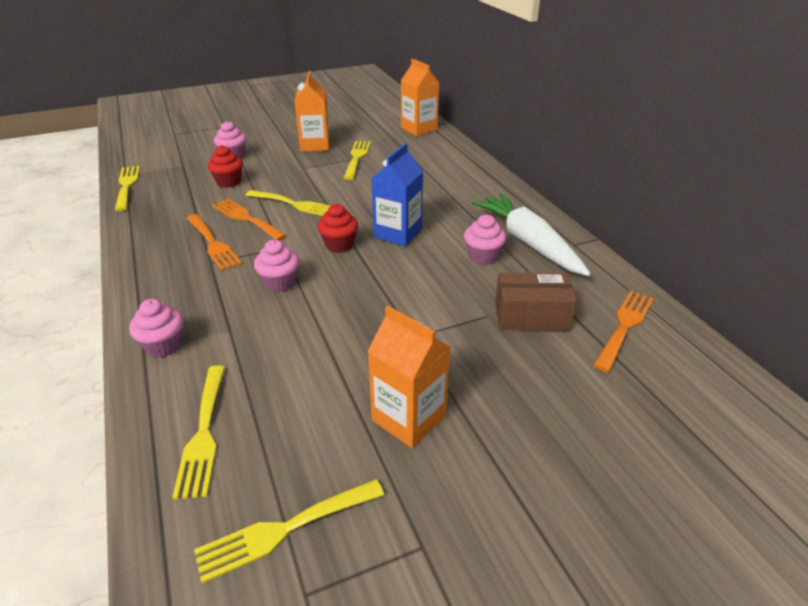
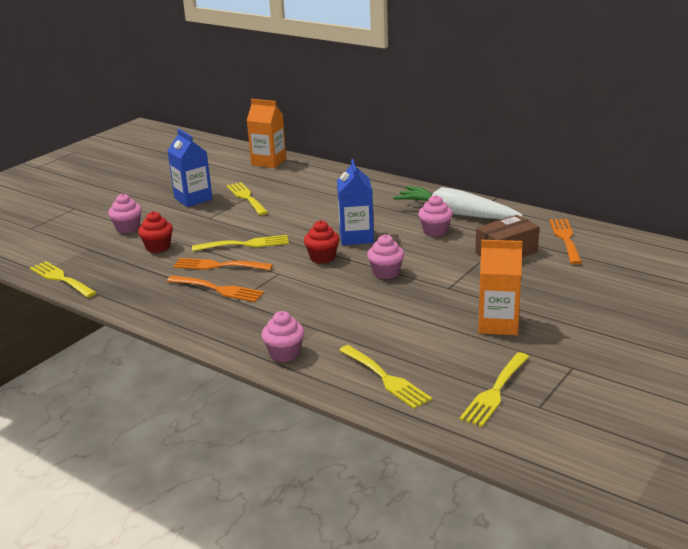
camera: 30 degrees left, 10 degrees down
pink cupcake [254,240,299,292] -> pink cupcake moved to [367,234,404,279]
orange carton [295,71,330,152] -> blue carton [168,129,212,207]

